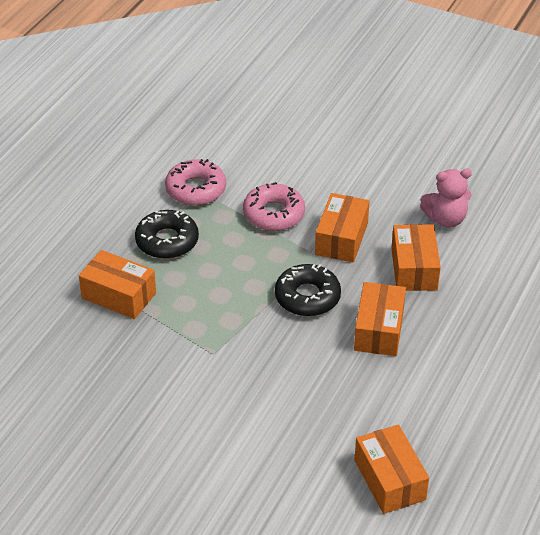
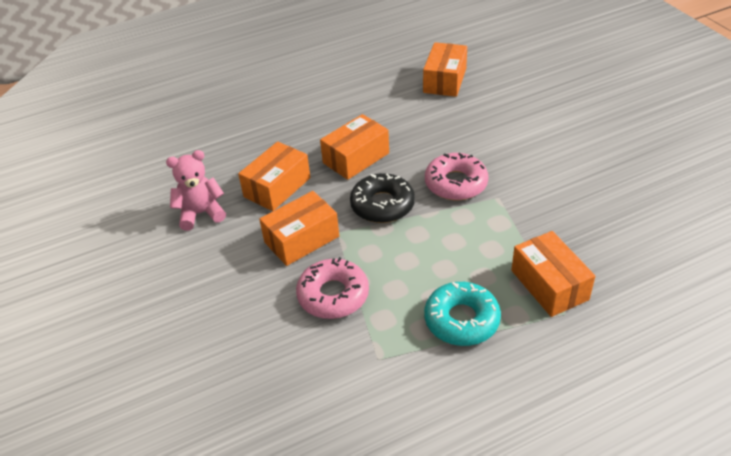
camera: 140 degrees left, 0 degrees up
black donut [135,210,199,259] -> turquoise donut [424,282,501,346]
pink donut [165,159,226,206] -> pink donut moved to [425,153,489,200]
pink teddy bear [420,169,472,228] -> pink teddy bear turned 45 degrees counterclockwise [166,150,226,231]

